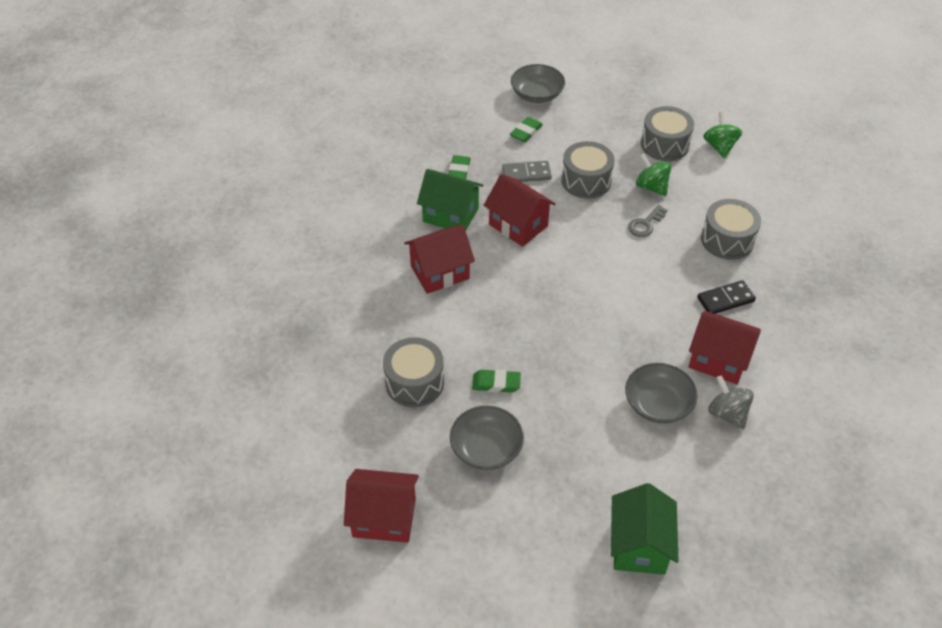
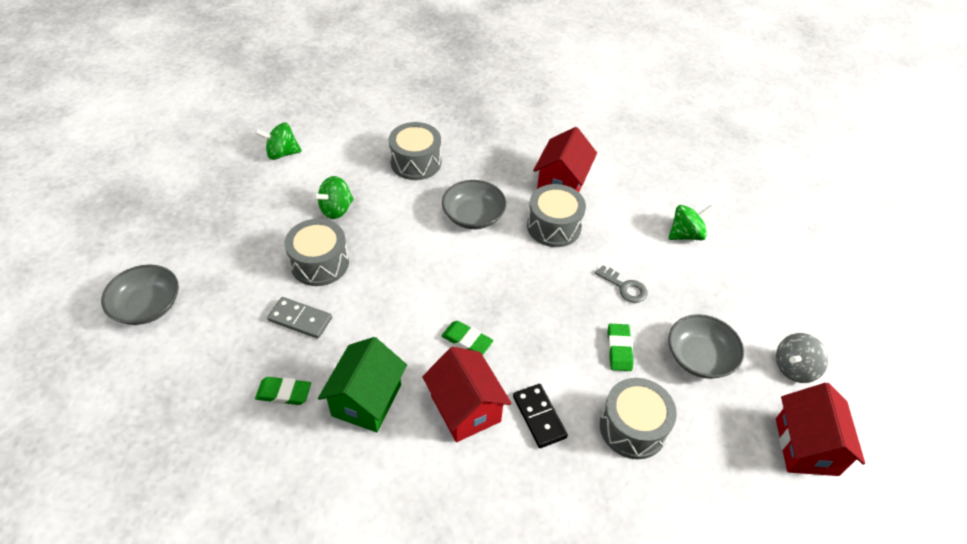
camera: 95 degrees left, 0 degrees up
red house [484,174,556,247] -> none
grey domino [502,161,552,182] -> grey domino turned 60 degrees counterclockwise [267,297,332,339]
green eraser [510,117,543,142] -> green eraser moved to [441,321,493,355]
green house [611,483,679,575] -> none
grey bowl [625,363,698,424] -> grey bowl moved to [442,180,506,229]
grey key [628,205,668,237] -> grey key moved to [595,265,648,303]
grey drum [641,106,694,161] -> grey drum moved to [527,184,586,247]
black domino [697,280,756,314] -> black domino moved to [513,384,568,448]
grey spinning top [708,375,754,429] -> grey spinning top moved to [776,333,829,383]
none -> green spinning top [669,205,714,240]

